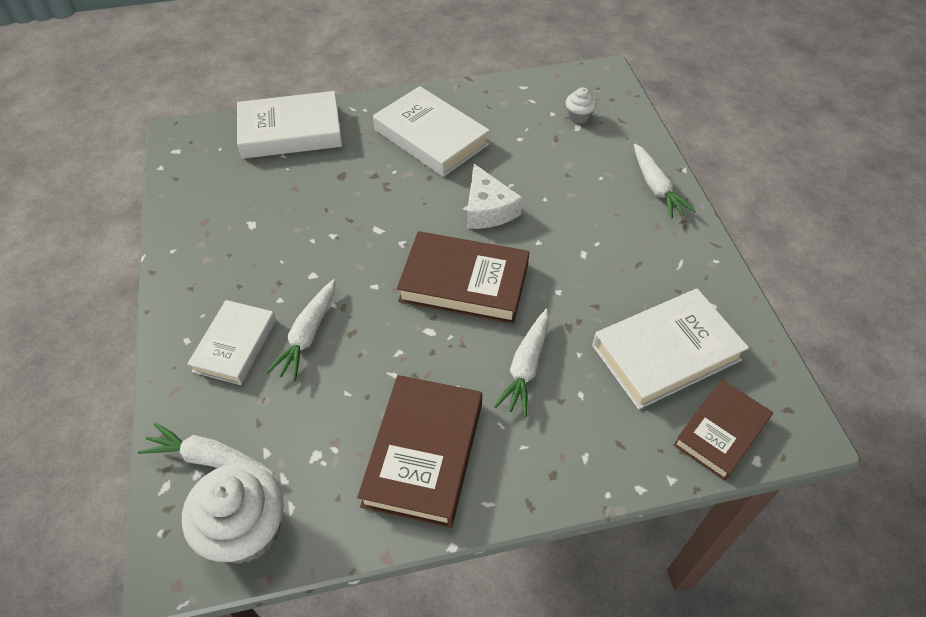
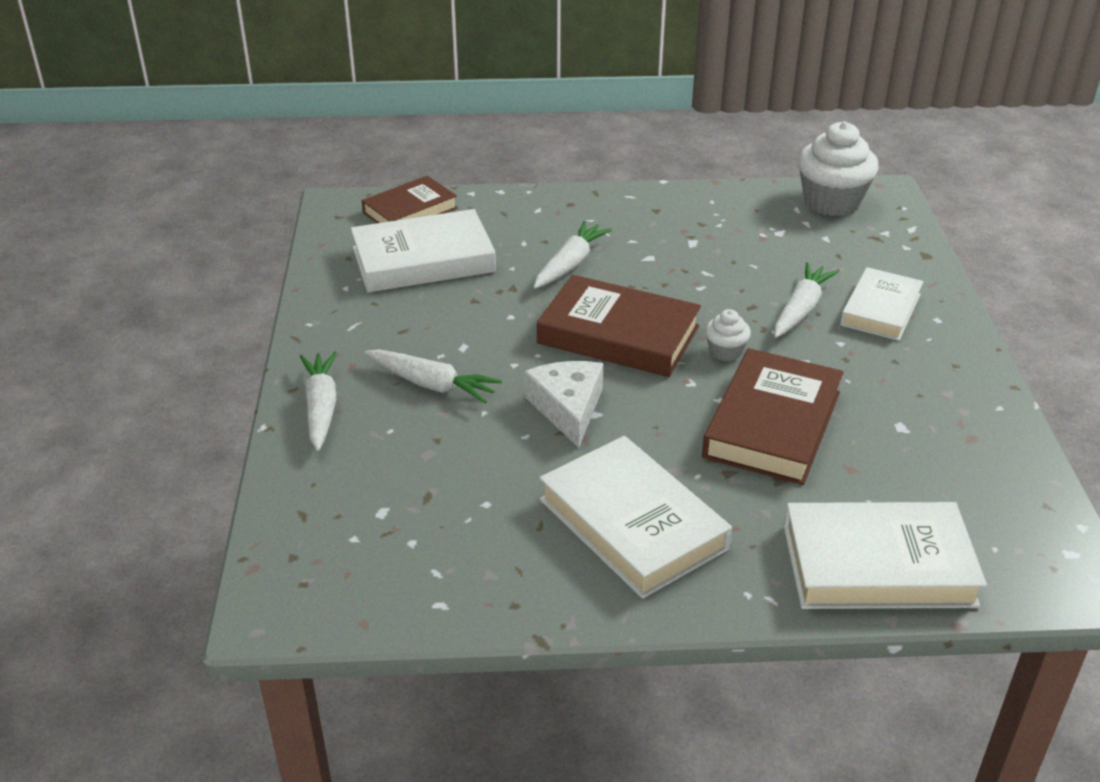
camera: 170 degrees left, 15 degrees down
white carrot [138,423,274,475] -> white carrot moved to [364,349,502,403]
brown book [357,375,482,528] -> brown book moved to [702,348,844,485]
white cupcake [566,87,597,124] -> white cupcake moved to [705,309,751,361]

